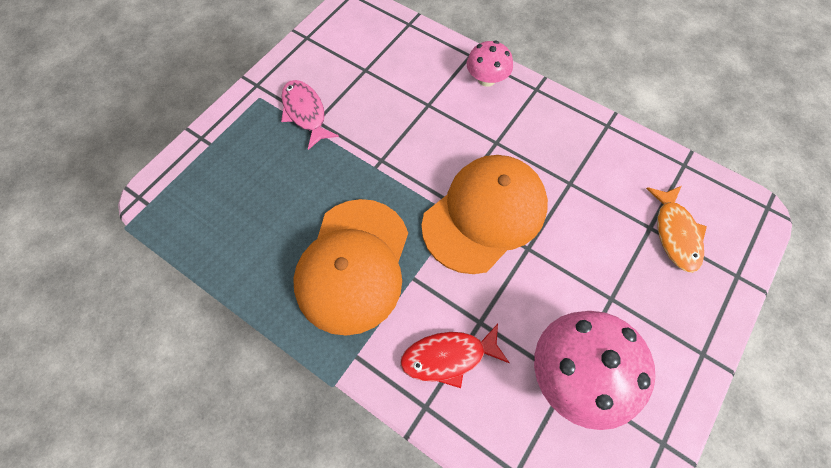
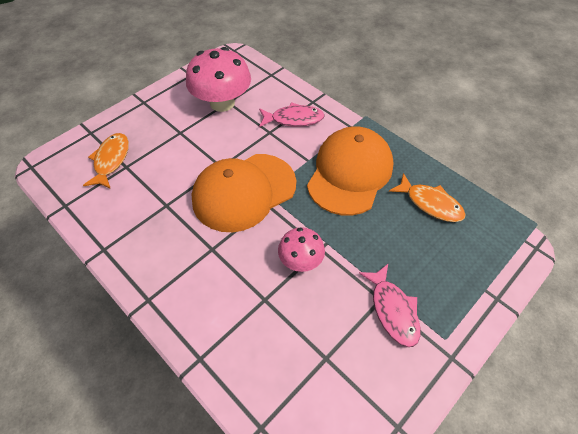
camera: 170 degrees left, 10 degrees down
red fish [400,324,509,388] -> pink fish [259,102,325,127]
pink mushroom [467,41,513,87] -> pink mushroom moved to [278,227,325,272]
none -> orange fish [389,173,466,222]

